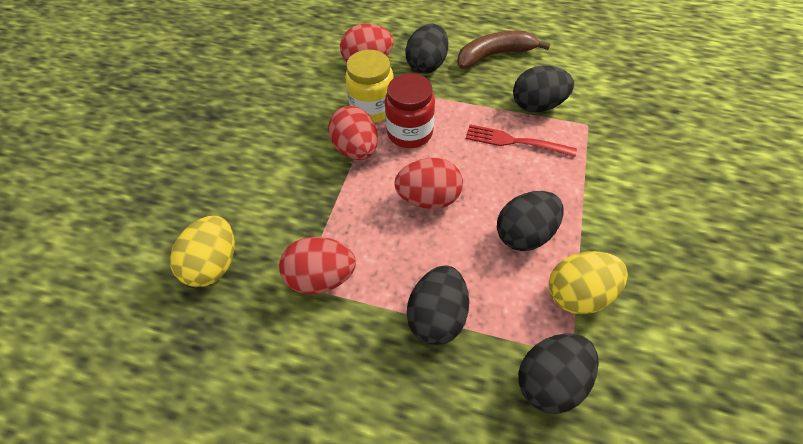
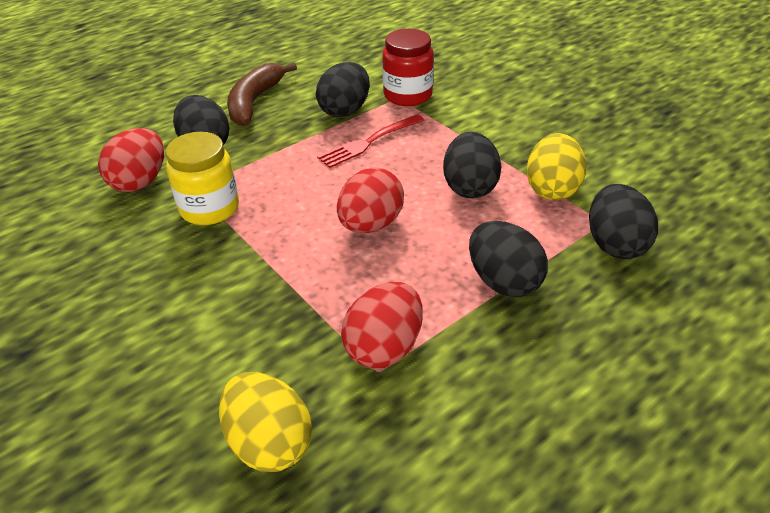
camera: 55 degrees left, 15 degrees down
red egg [328,106,378,160] -> none
red jar [385,73,435,148] -> red jar moved to [382,29,434,106]

